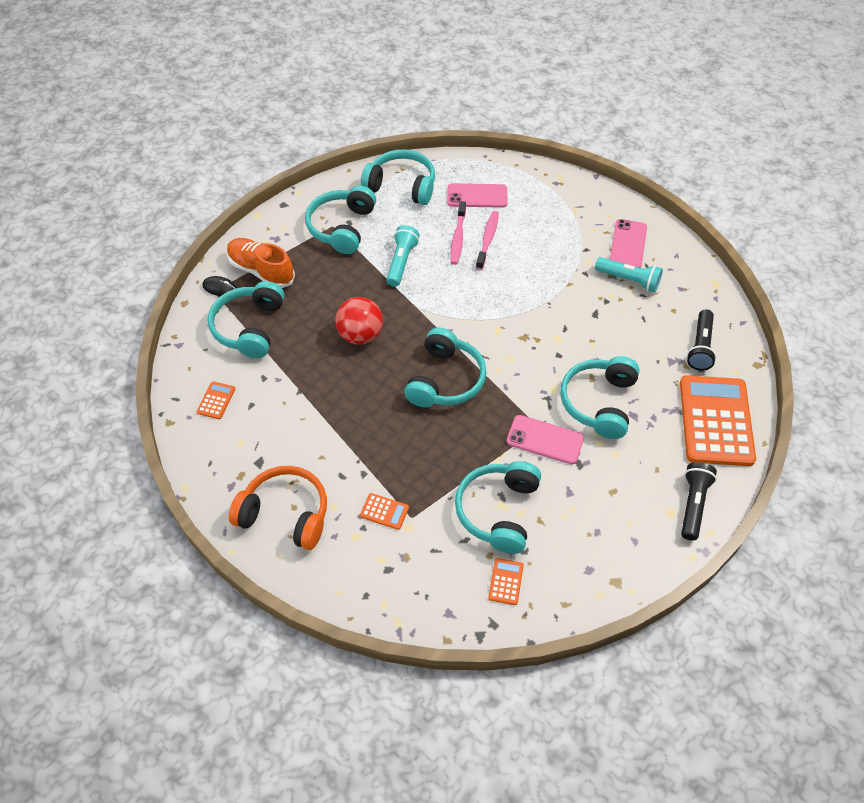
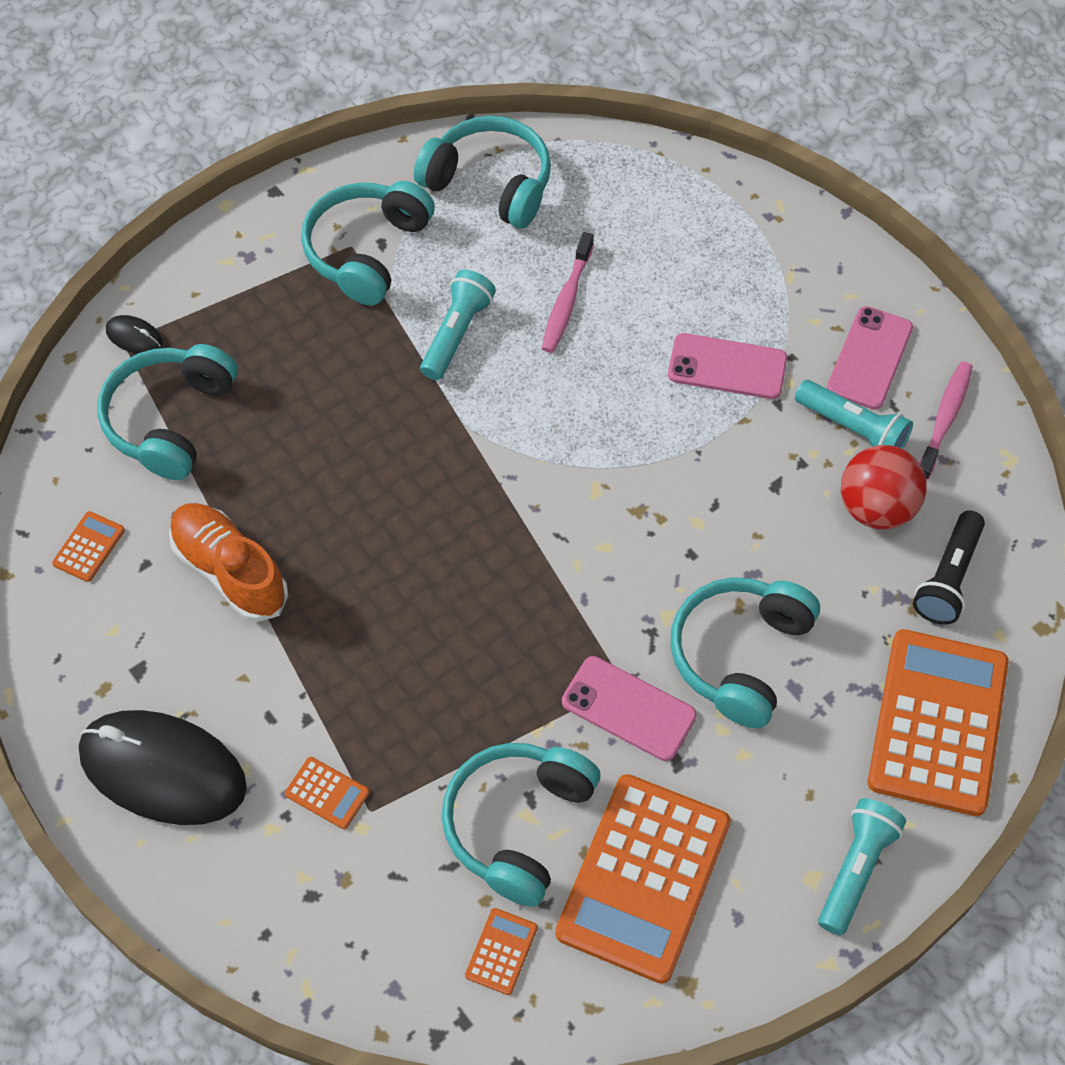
camera: 10 degrees right, 5 degrees up
orange shoe [227,238,295,288] -> orange shoe moved to [169,503,288,622]
orange headphones [229,466,327,550] -> black mouse [79,710,247,825]
red ball [335,297,383,344] -> red ball moved to [841,445,926,529]
turquoise headphones [404,328,486,407] -> none
pink phone [447,183,508,208] -> pink phone moved to [668,333,787,399]
pink toothbrush [476,211,499,270] -> pink toothbrush moved to [919,361,973,481]
black flashlight [681,462,717,541] -> turquoise flashlight [818,798,906,935]
none -> orange calculator [555,774,731,984]

